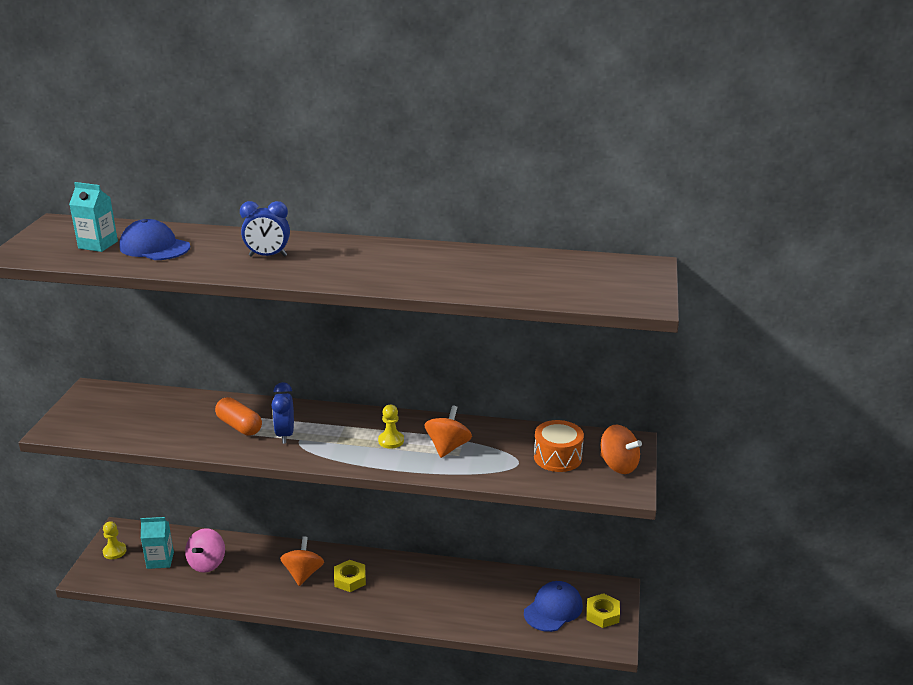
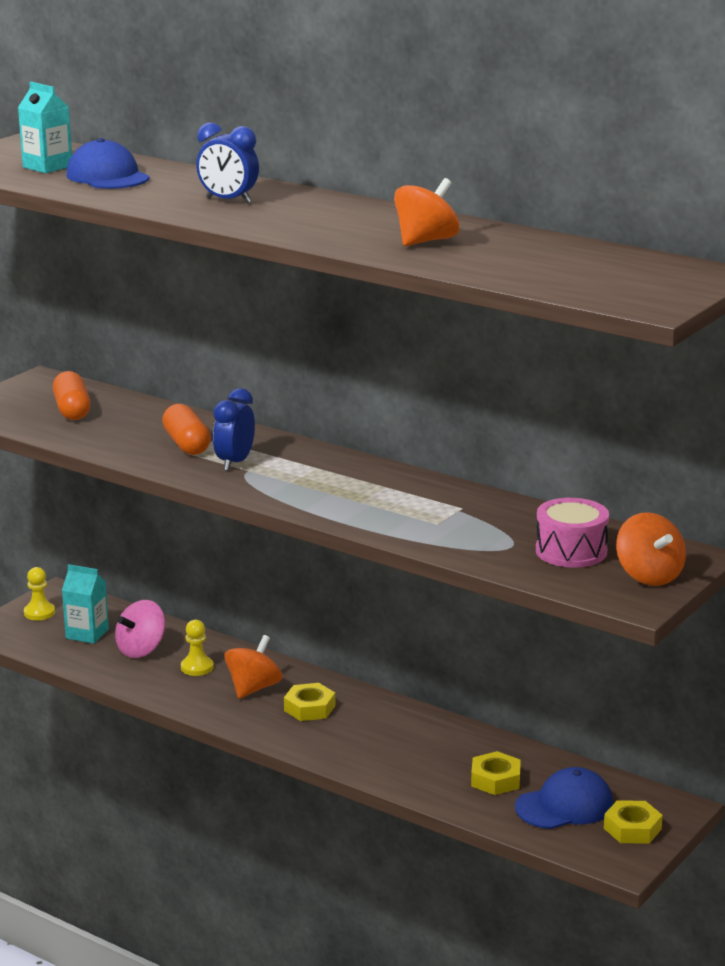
camera: 25 degrees right, 5 degrees down
yellow pawn [378,405,404,448] -> yellow pawn moved to [181,620,214,676]
orange spinning top [425,405,472,458] -> orange spinning top moved to [394,178,460,246]
orange drum [534,420,584,472] -> pink drum [536,498,609,568]
none -> orange capsule [53,371,91,420]
none -> yellow nut [471,751,521,795]

